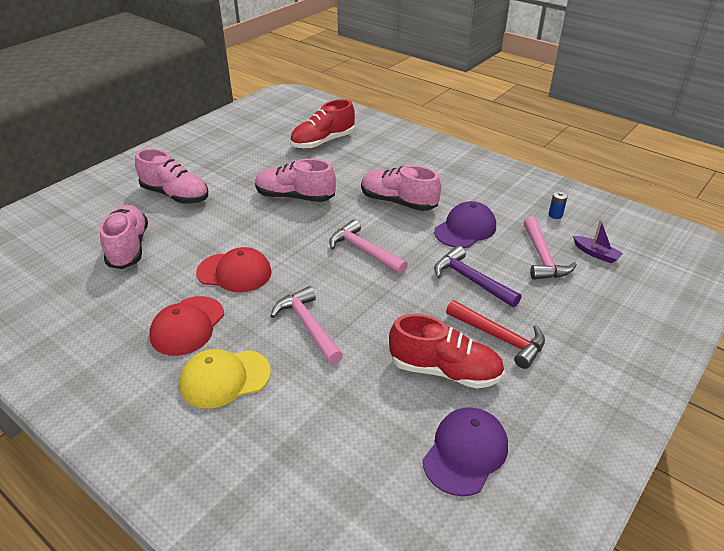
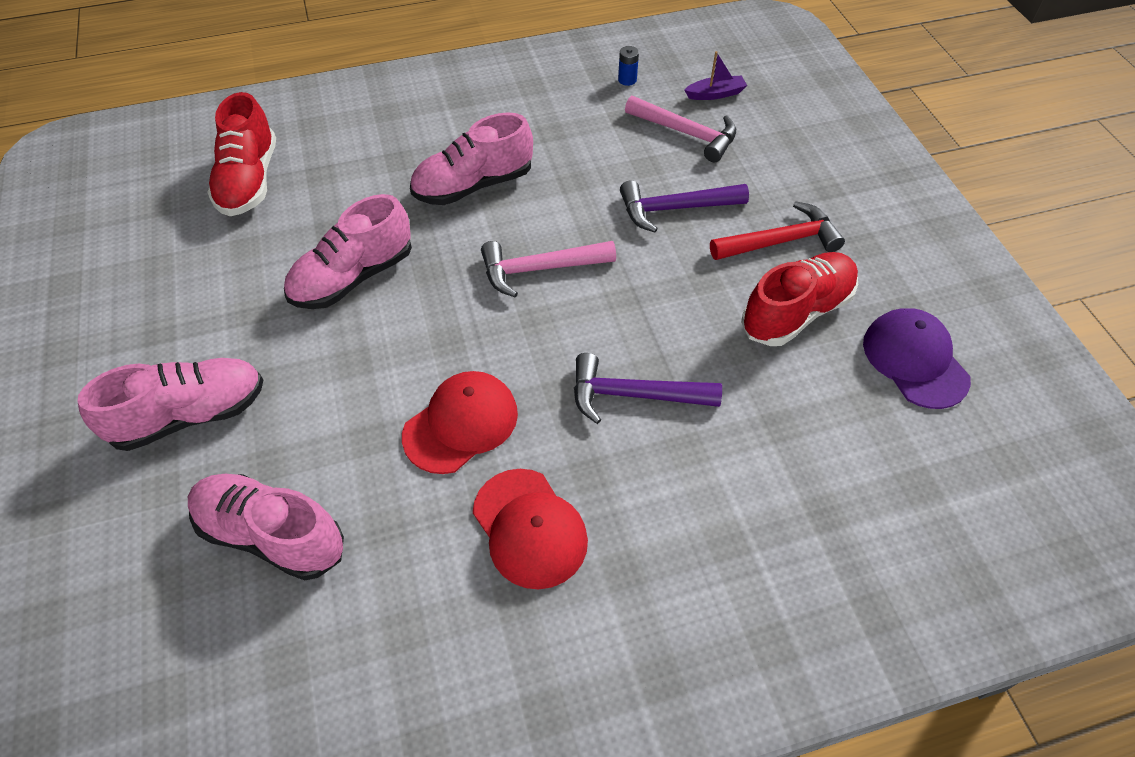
camera: 55 degrees left, 15 degrees up
yellow cap [180,349,271,408] -> none
pink hammer [271,286,343,365] -> purple hammer [574,353,722,424]
purple cap [434,201,496,248] -> none

